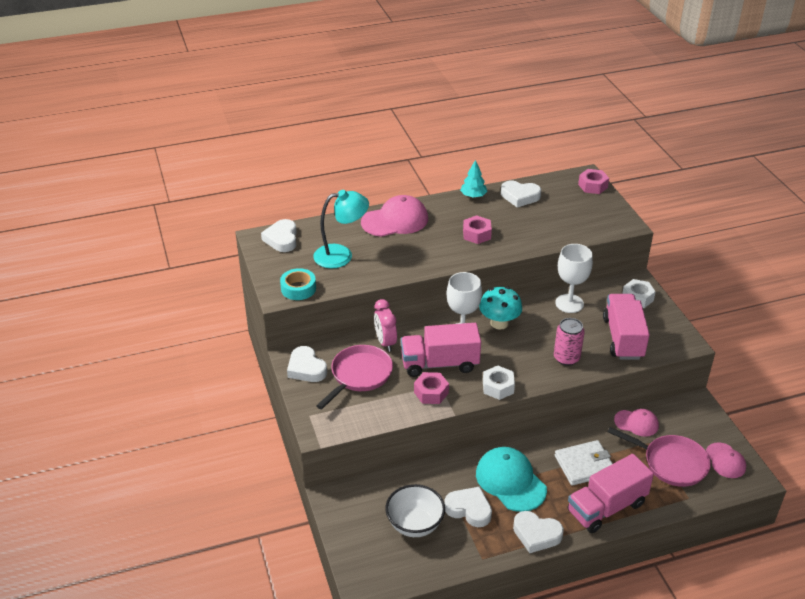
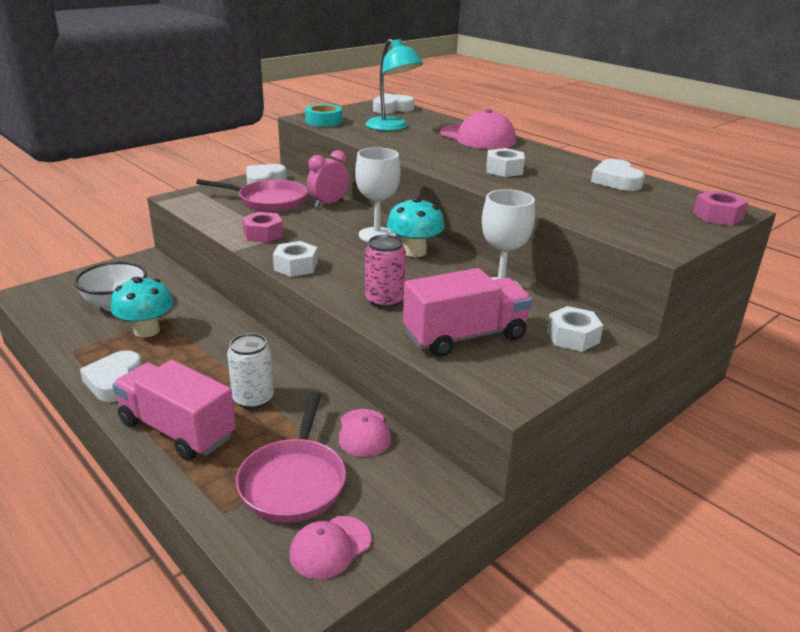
camera: 65 degrees right, 10 degrees down
pink truck [401,323,481,377] -> none
white heart [444,486,492,527] -> turquoise mushroom [111,277,174,338]
turquoise tree [460,160,487,198] -> none
pink nut [463,215,492,244] -> white nut [486,148,525,177]
turquoise cap [476,447,547,512] -> none
white wallet [555,440,613,486] -> white can [227,333,274,409]

